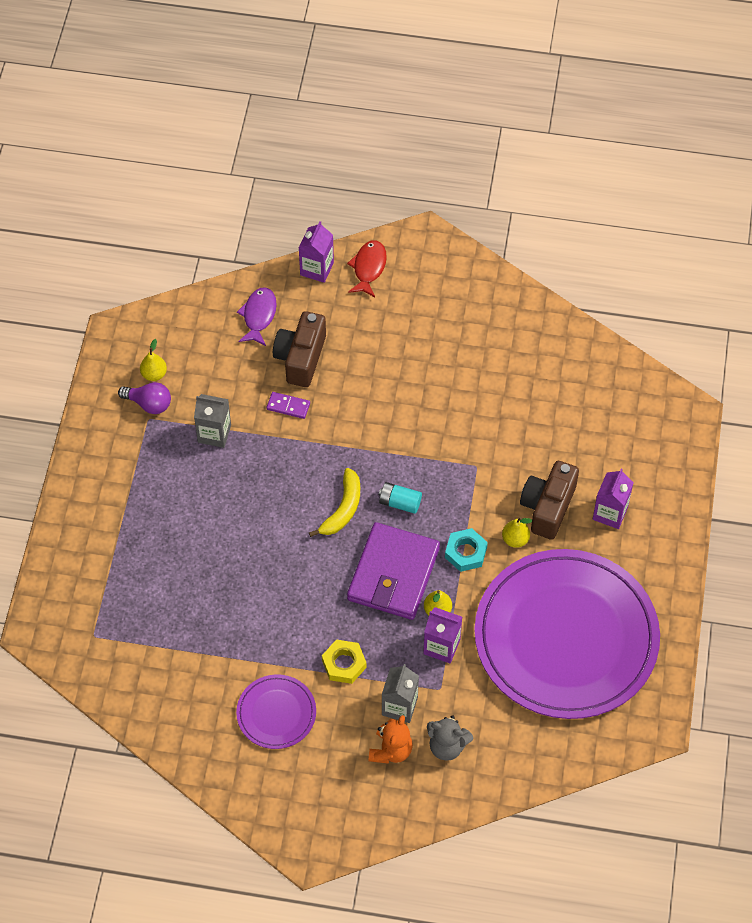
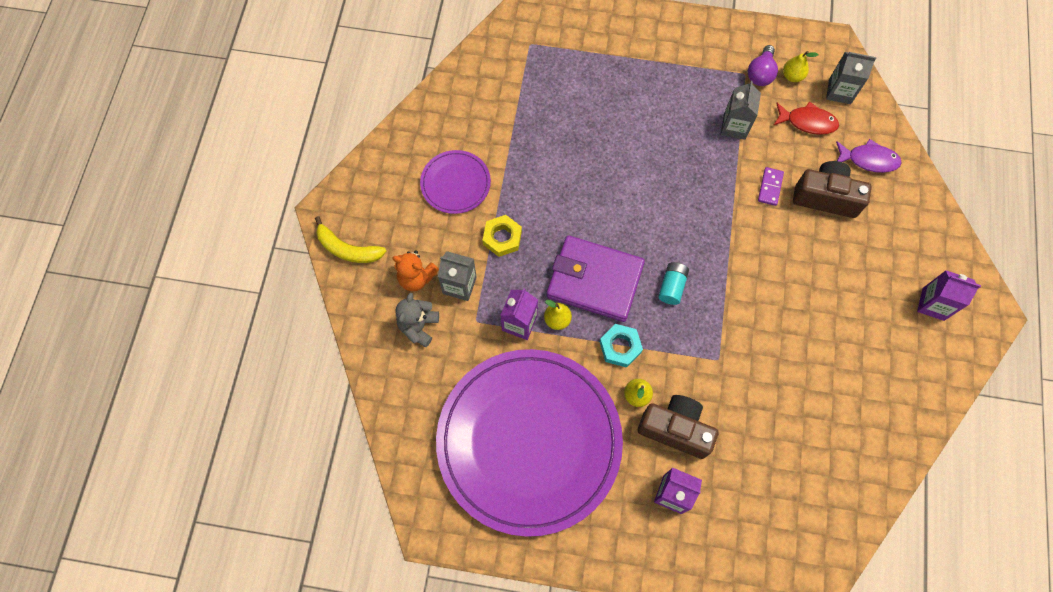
camera: 90 degrees right, 10 degrees up
purple carton [299,221,334,283] -> purple carton moved to [917,270,981,321]
yellow banana [309,468,360,537] -> yellow banana moved to [315,216,386,263]
red fish [347,240,387,297] -> red fish moved to [773,101,839,135]
none -> grey carton [826,52,876,104]

